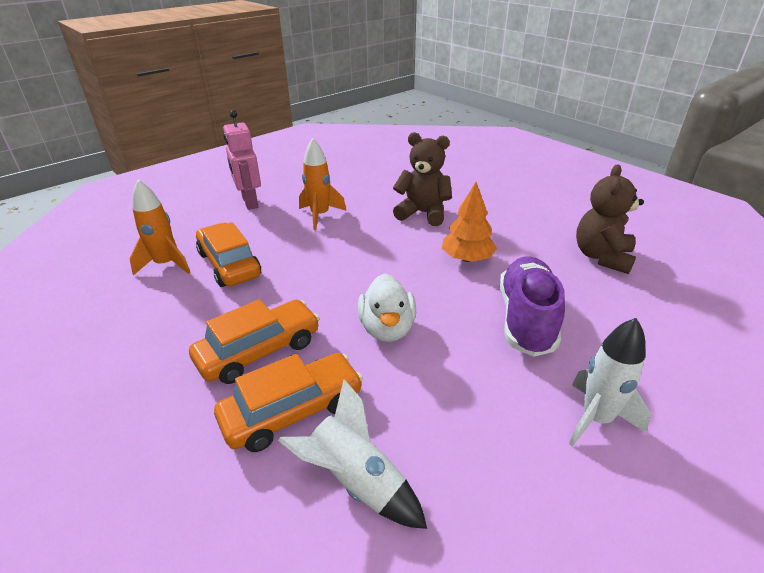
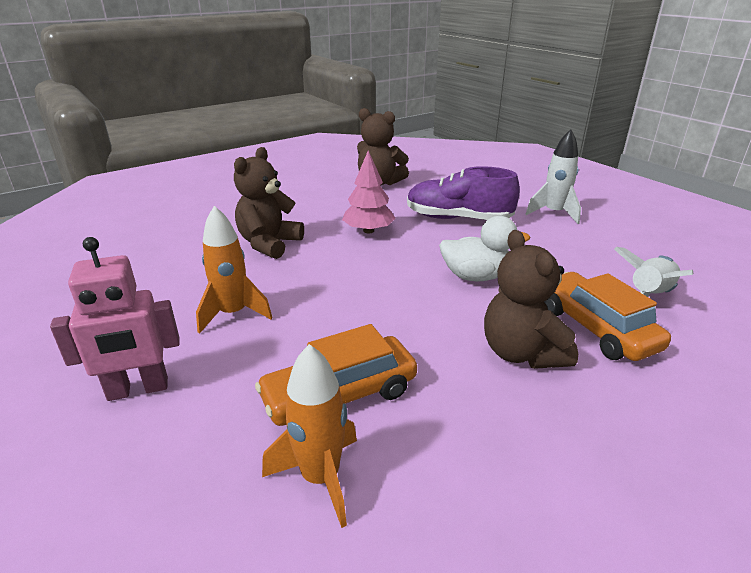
camera: 85 degrees left, 5 degrees down
orange car [189,299,320,384] -> brown teddy bear [484,230,578,369]
orange tree [442,182,497,262] -> pink tree [342,150,396,233]

